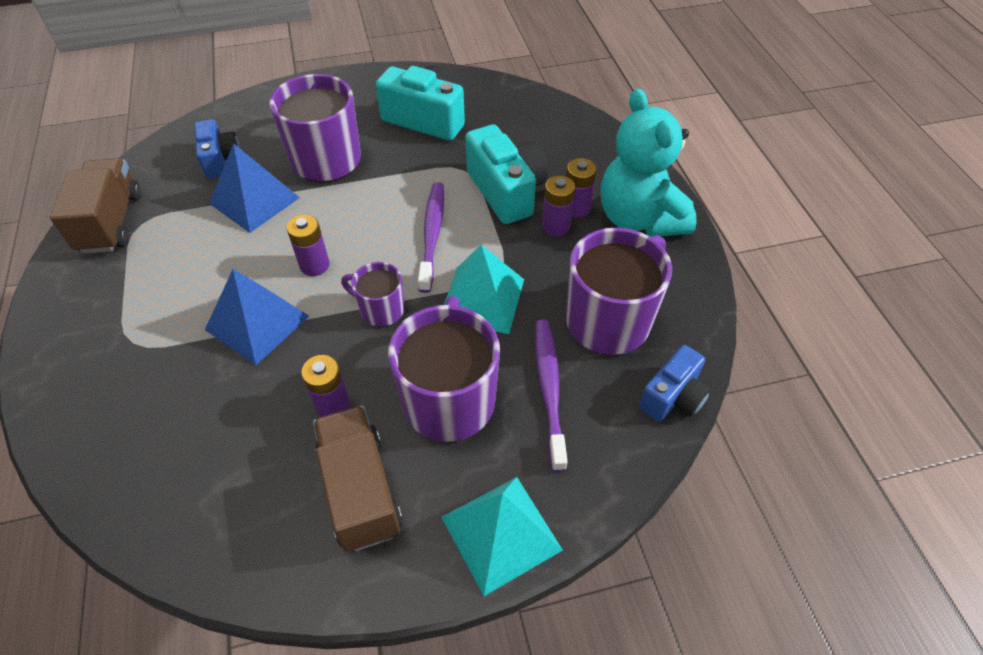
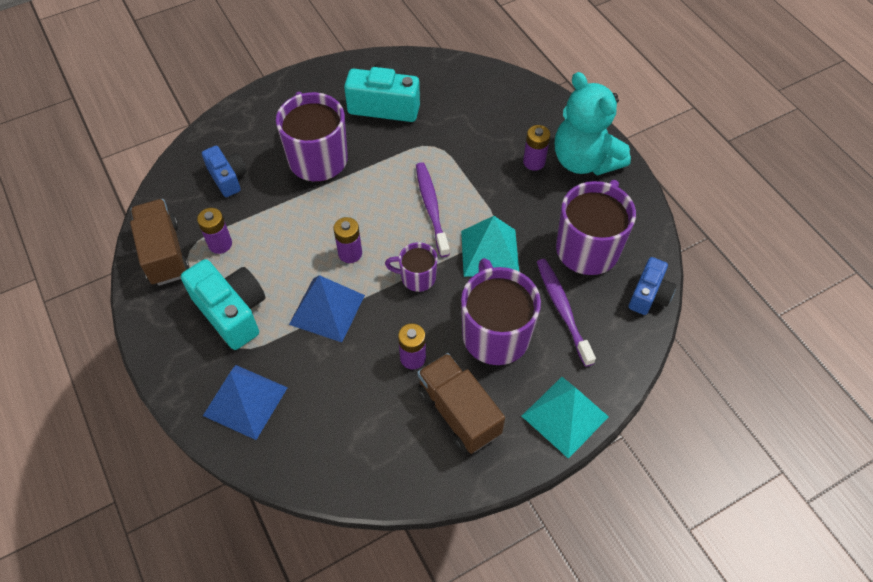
camera: 15 degrees left, 5 degrees up
blue pyramid [209,143,300,233] -> blue pyramid moved to [203,365,288,440]
turquoise camera [465,125,548,224] -> turquoise camera moved to [181,259,265,350]
purple battery [542,176,576,236] -> purple battery moved to [197,208,232,254]

